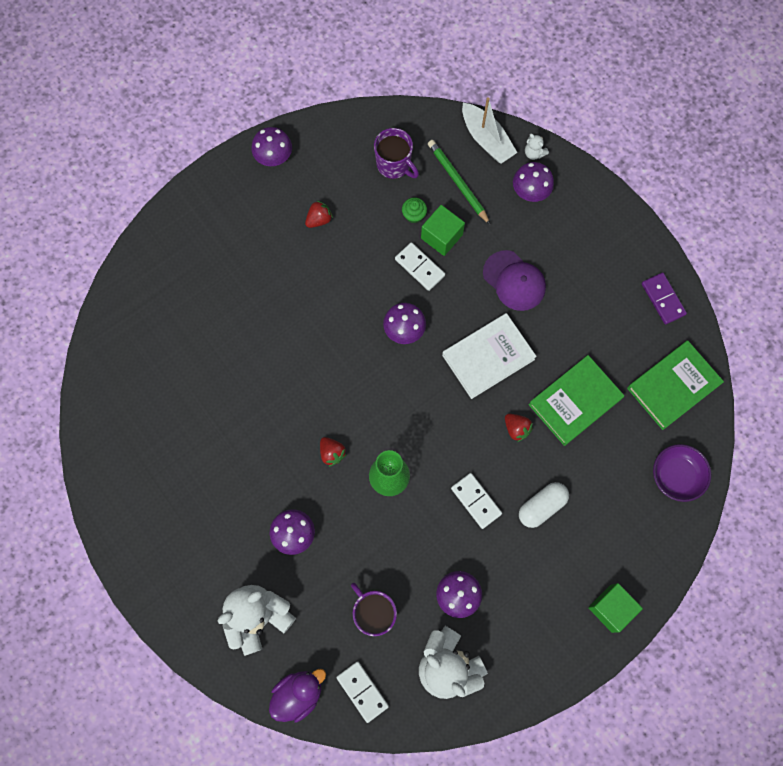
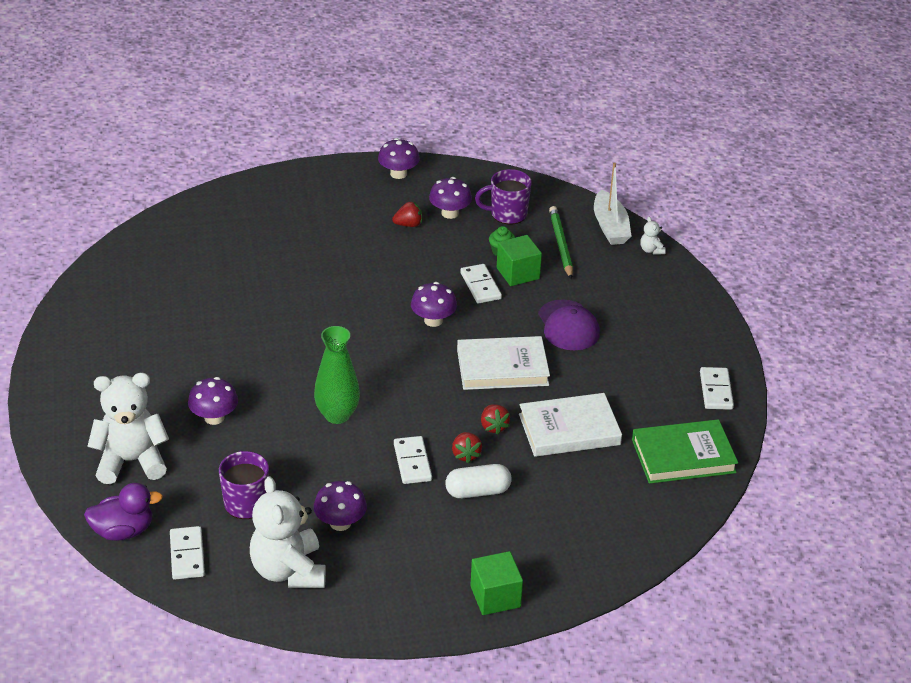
camera: 25 degrees right, 35 degrees down
red strawberry [320,437,347,467] -> red strawberry moved to [452,432,482,463]
purple mug [374,128,419,179] -> purple mug turned 105 degrees clockwise [475,169,532,225]
purple mushroom [513,162,554,202] -> purple mushroom moved to [429,177,472,219]
green book [528,355,624,446] -> white book [519,393,622,457]
purple domino [642,272,687,324] -> white domino [700,367,734,410]
purple bowl [653,444,711,502] -> none

